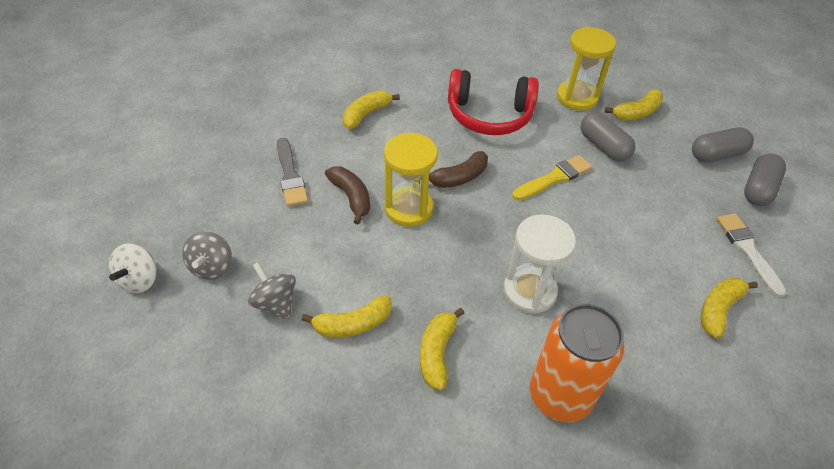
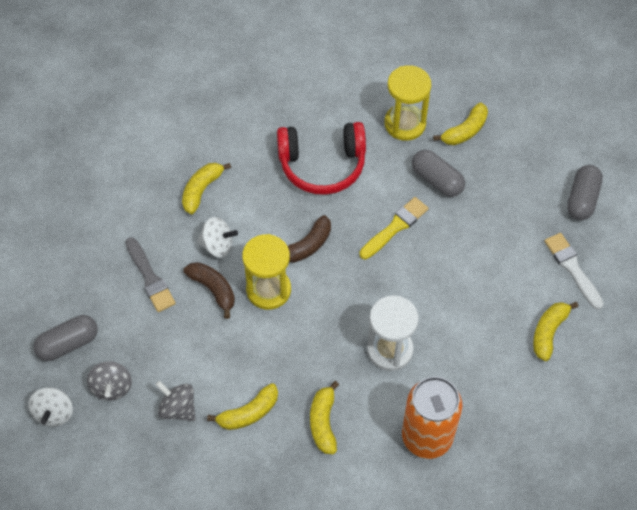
camera: 10 degrees left, 10 degrees up
grey capsule [692,127,754,162] -> grey capsule moved to [34,315,98,361]
none -> white spinning top [197,217,238,258]

